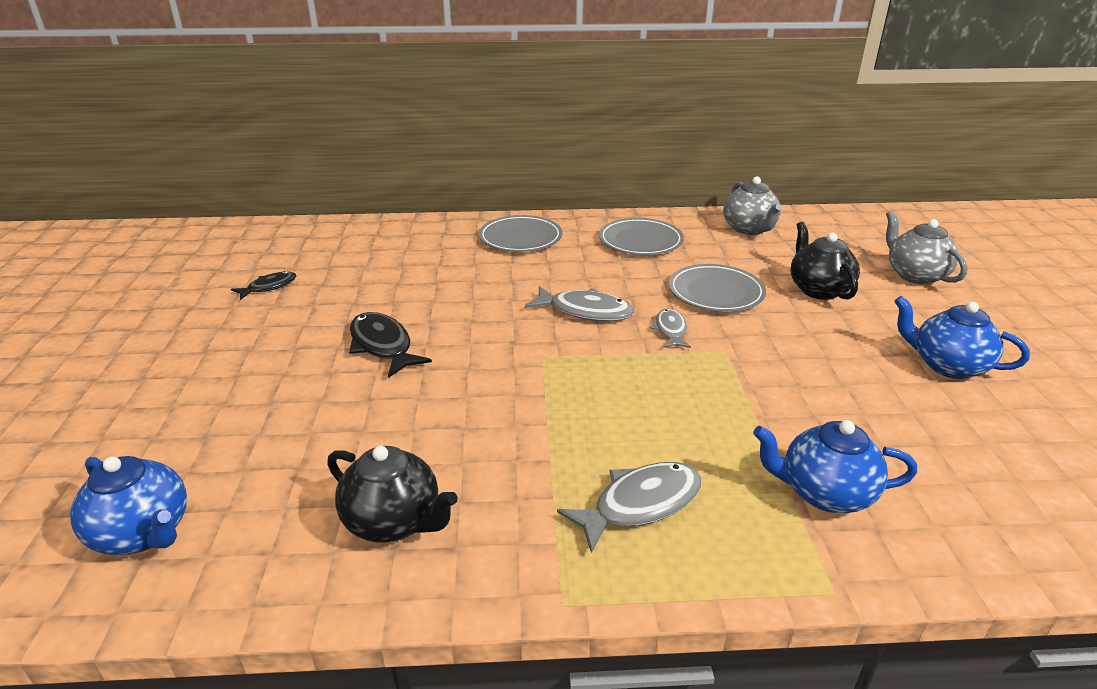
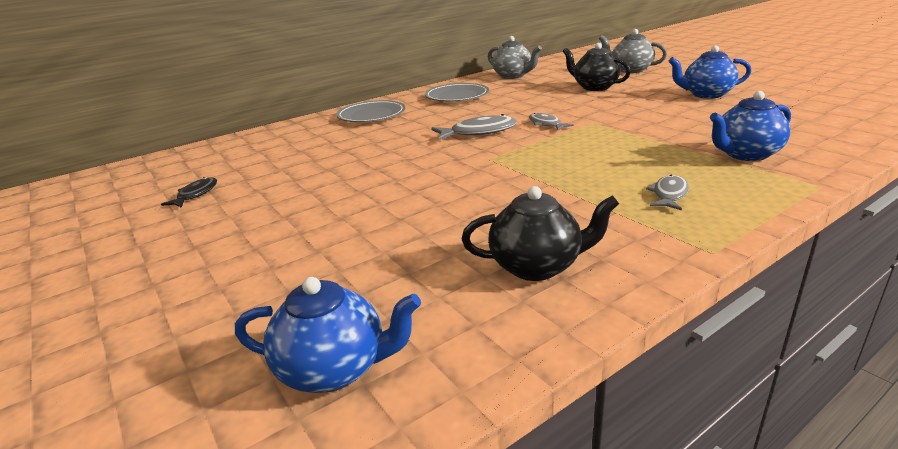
camera: 30 degrees left, 5 degrees down
black fish [349,312,432,378] -> none
grey fish [557,462,701,553] -> grey fish [646,175,689,210], size x0.62
grey plate [669,264,766,312] -> none

